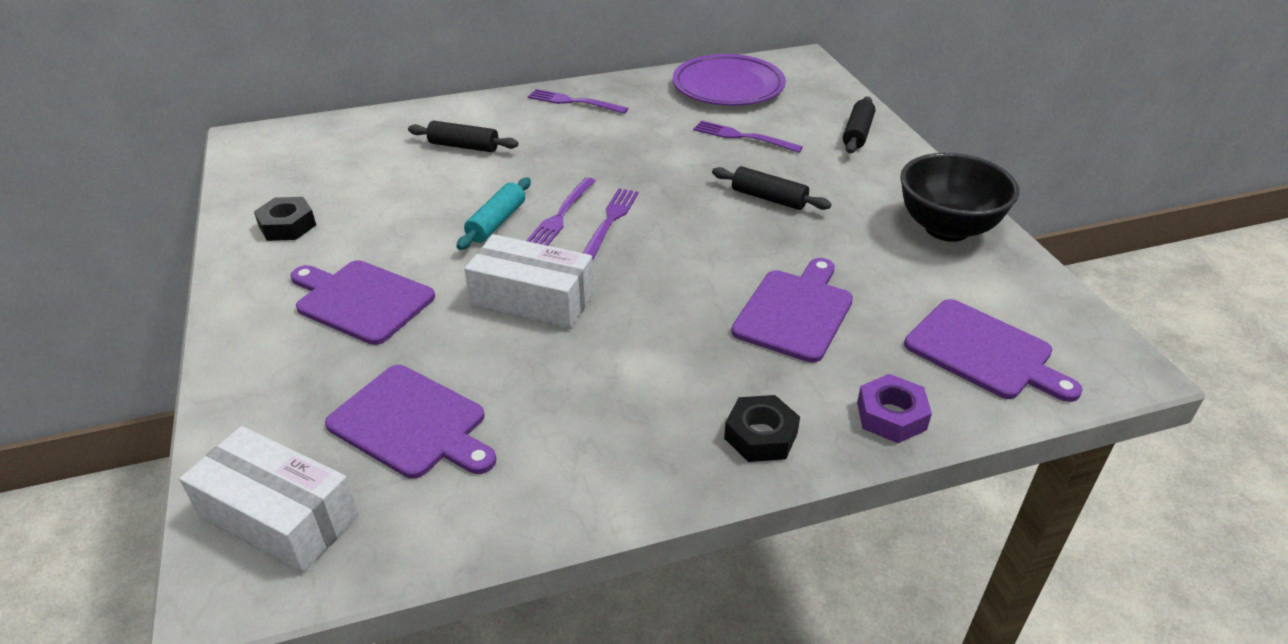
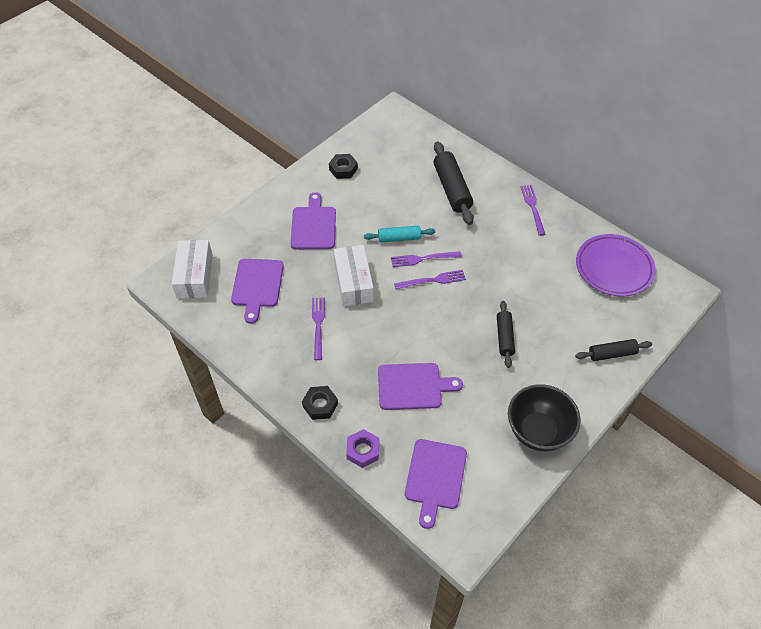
camera: 60 degrees right, 15 degrees up
black rolling pin [408,121,519,152] -> black rolling pin [434,141,474,225], size x1.65
purple fork [693,120,803,153] -> purple fork moved to [312,297,325,360]

